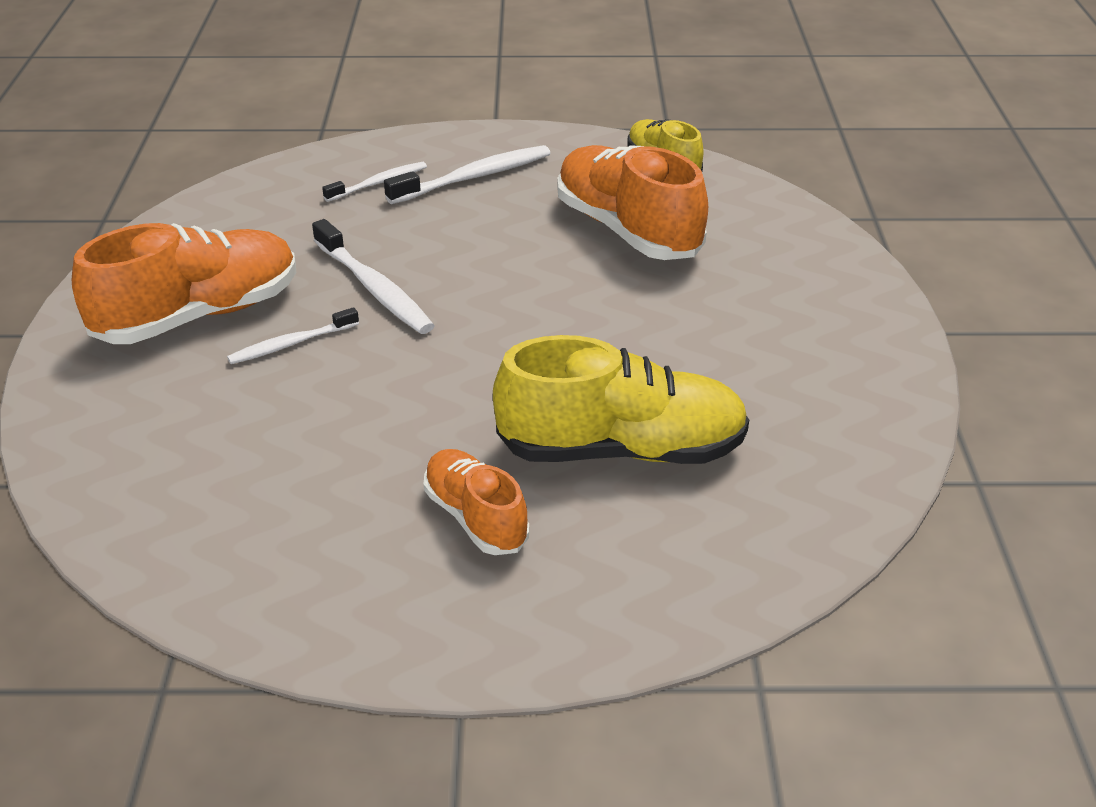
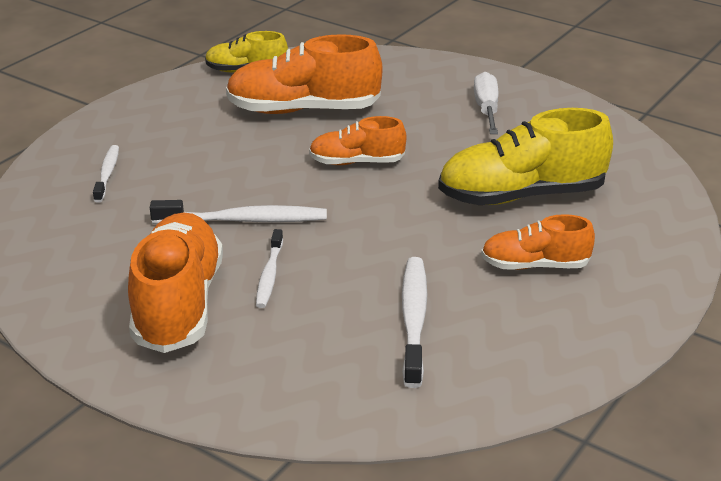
camera: 55 degrees left, 5 degrees down
white toothbrush [384,145,550,204] -> white toothbrush moved to [402,257,427,388]
yellow shoe [493,335,749,464] -> yellow shoe turned 135 degrees counterclockwise [438,108,613,205]
none -> orange shoe [309,116,406,165]
none -> white screwdriver [474,72,499,134]

